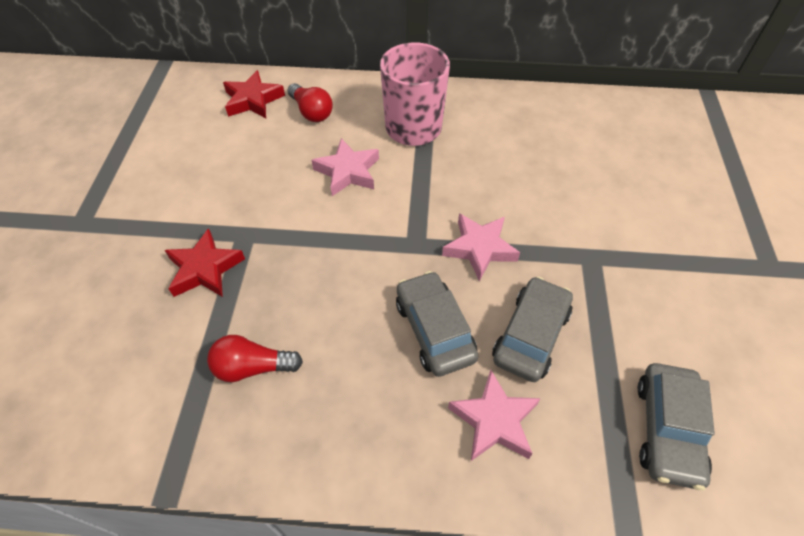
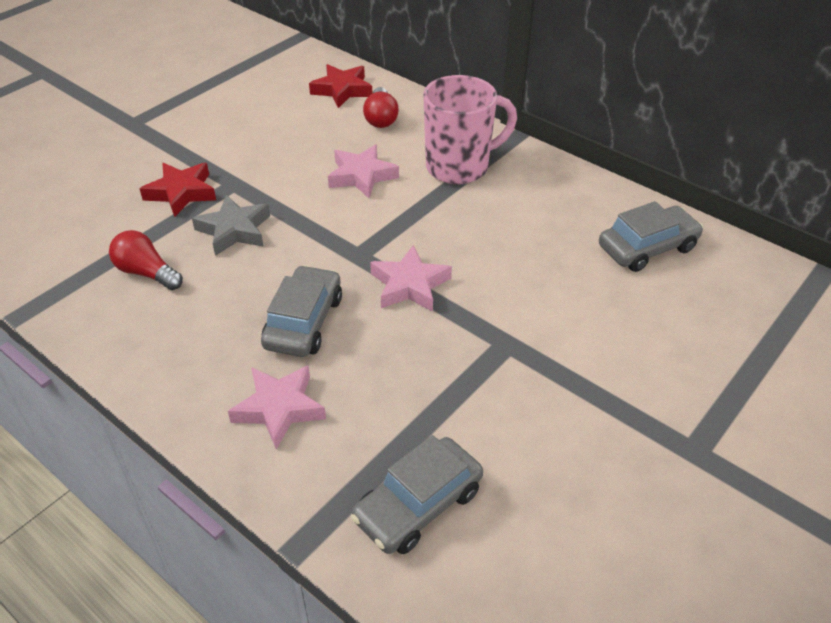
camera: 35 degrees right, 10 degrees down
grey car [492,277,573,382] -> grey car moved to [599,201,703,272]
none -> grey star [192,195,270,256]

